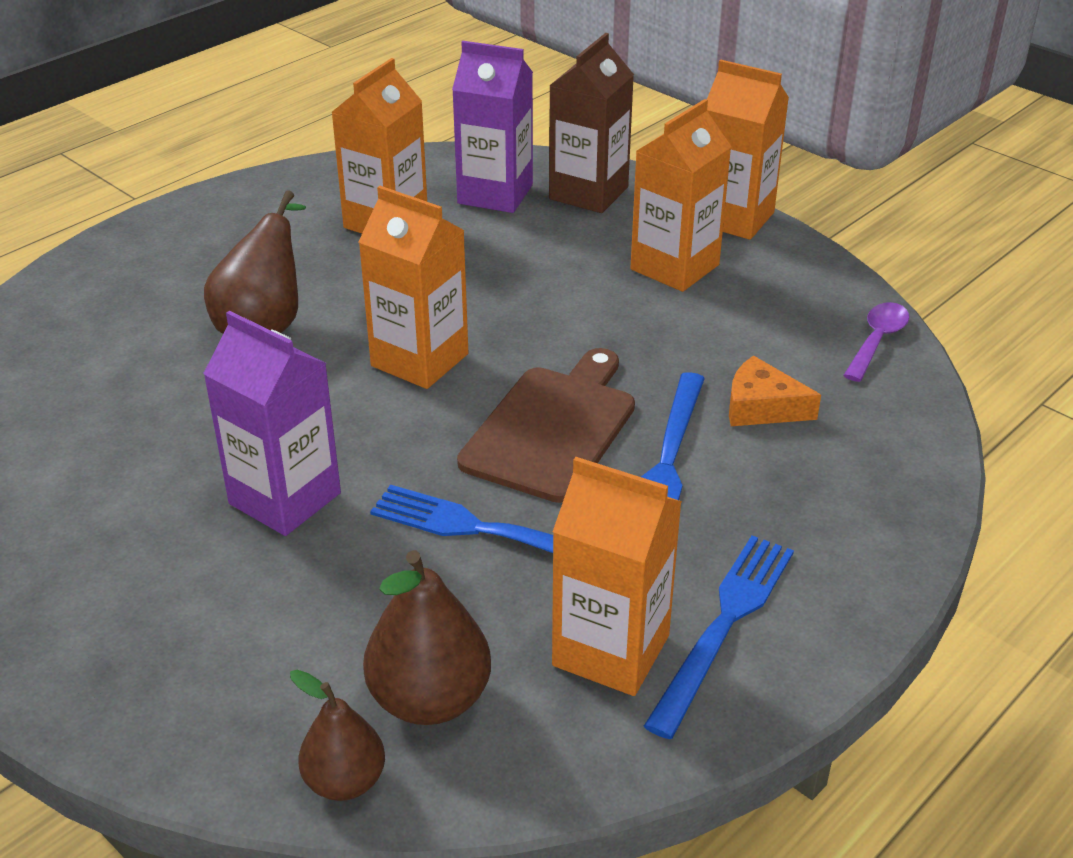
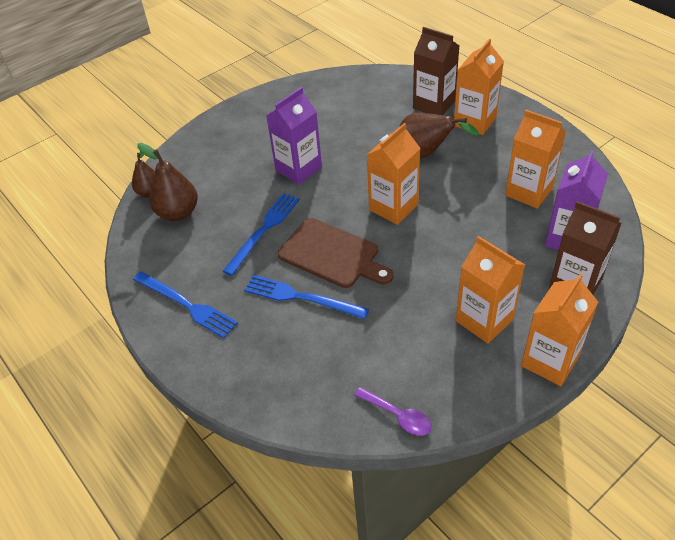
camera: 100 degrees right, 10 degrees up
orange carton [552,457,682,696] -> orange carton moved to [454,39,504,135]
orange cheese [729,356,821,426] -> none
none -> brown carton [413,27,459,115]

